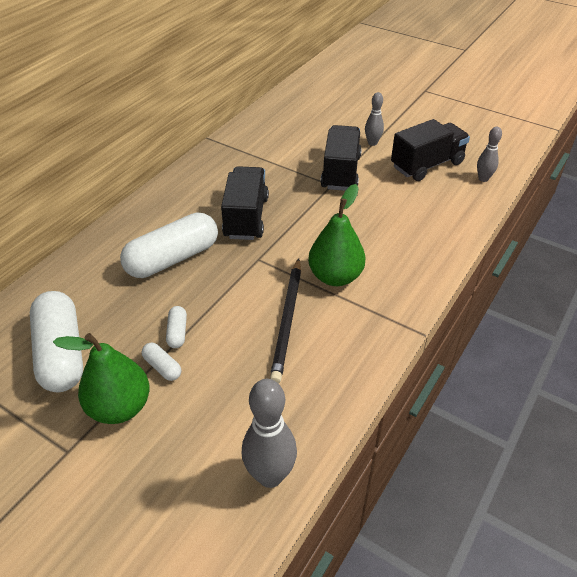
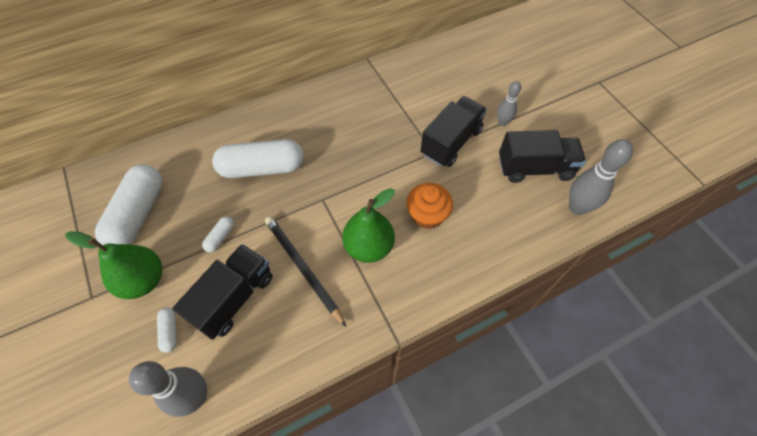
camera: 30 degrees right, 15 degrees up
white capsule [142,343,181,381] -> white capsule moved to [157,307,177,353]
black truck [221,166,269,240] -> black truck moved to [172,244,273,340]
black pencil [270,258,301,383] -> black pencil turned 105 degrees clockwise [265,216,346,327]
grey bowling pin [477,127,502,182] -> grey bowling pin [569,139,633,215], size x1.71
none -> orange cupcake [406,183,453,229]

